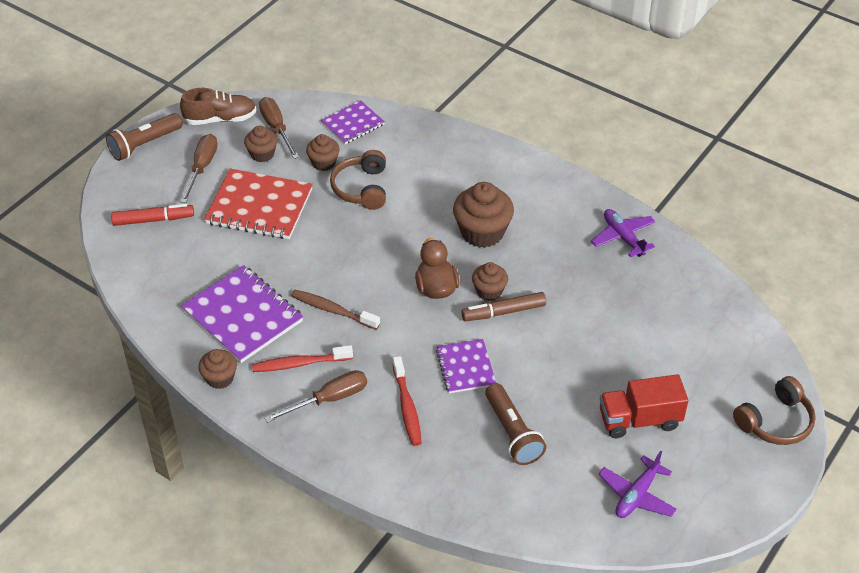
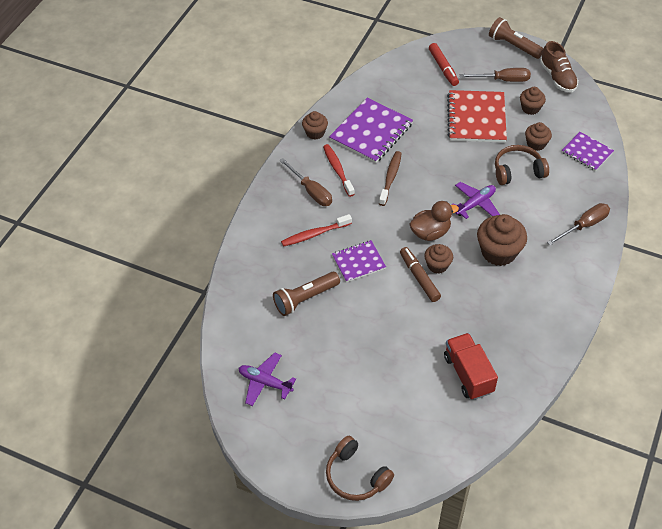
camera: 80 degrees right, 5 degrees up
brown screwdriver [259,97,299,159] -> brown screwdriver moved to [547,203,610,245]
purple plane [591,209,656,257] -> purple plane moved to [451,182,500,219]
red truck [600,374,689,438] -> red truck moved to [444,333,498,400]

